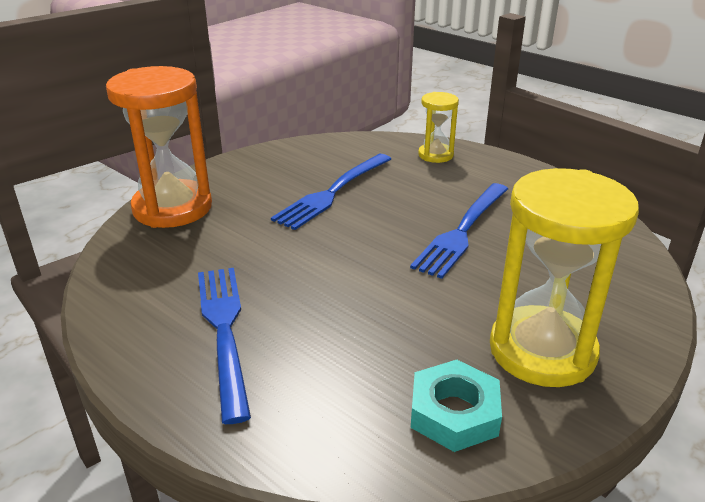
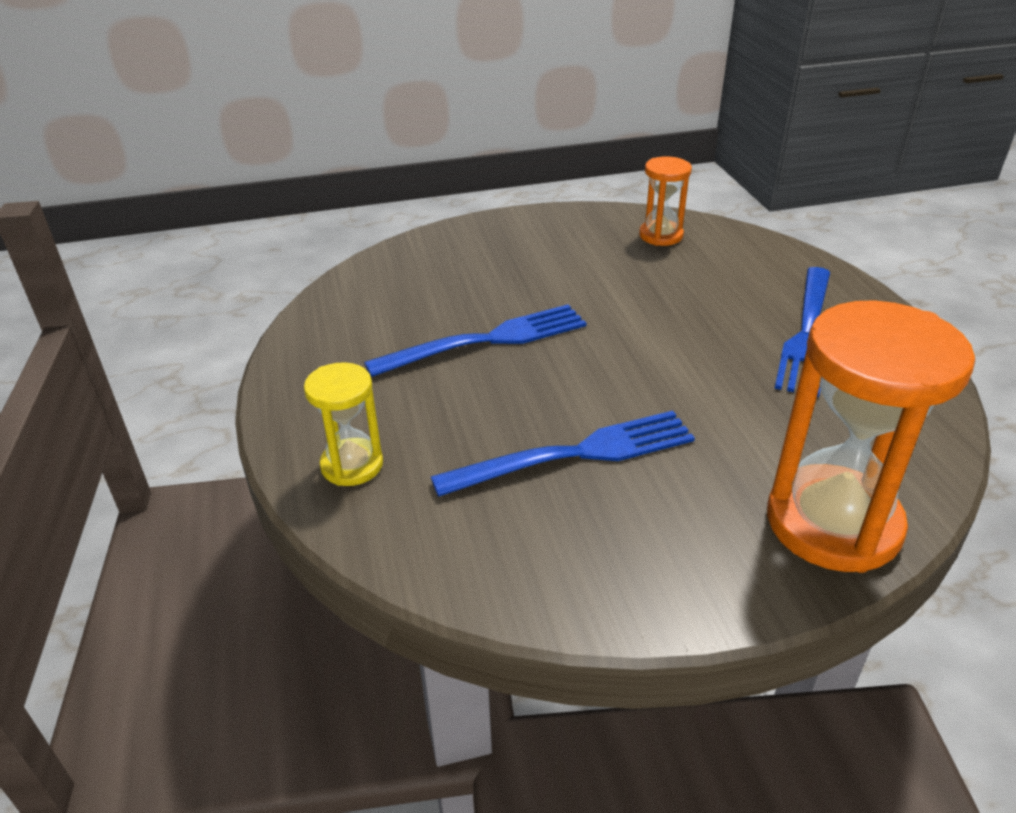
camera: 145 degrees left, 5 degrees up
turquoise nut [411,360,502,452] -> orange hourglass [639,156,692,246]
yellow hourglass [490,168,639,387] -> none

